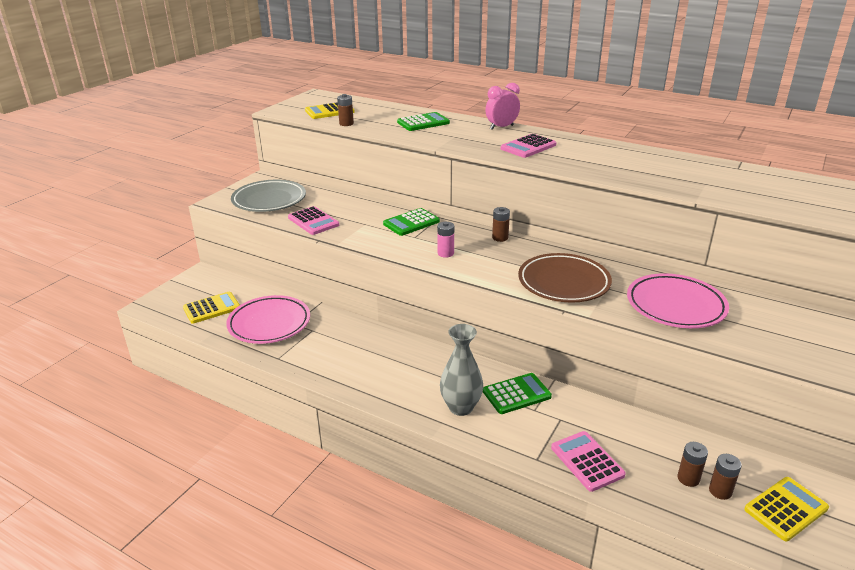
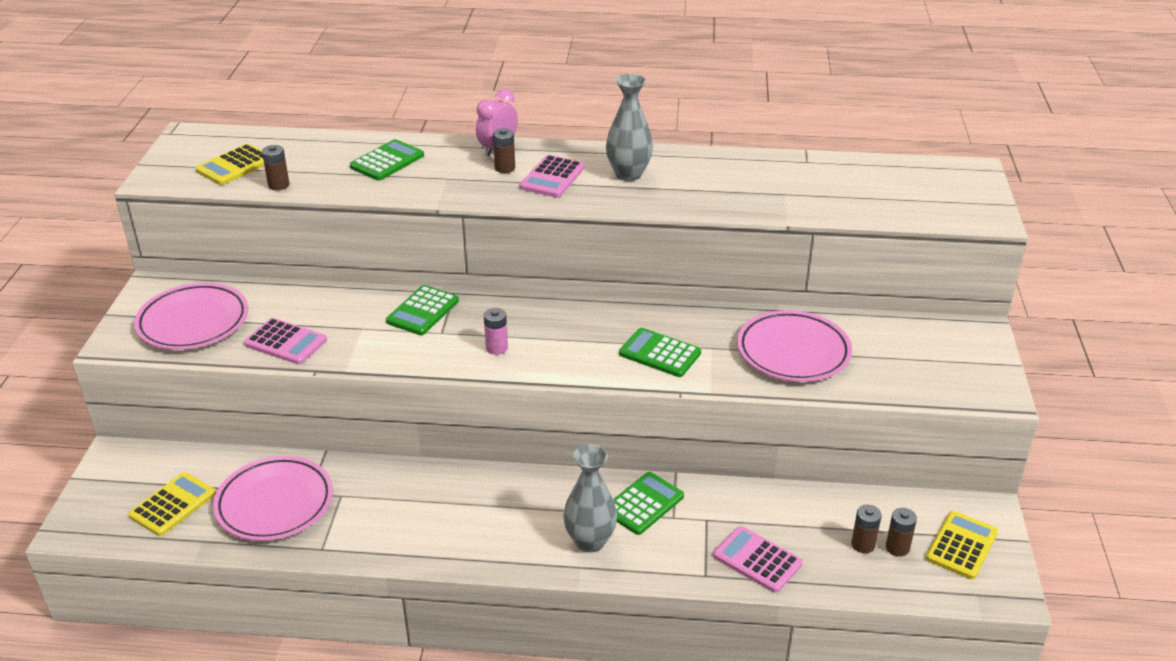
camera: 25 degrees left, 5 degrees up
grey plate [231,180,306,212] -> pink plate [134,283,248,350]
brown battery [492,207,510,242] -> brown battery moved to [493,129,515,173]
brown plate [518,253,612,303] -> green calculator [619,328,701,377]
none -> grey vase [606,74,653,181]

